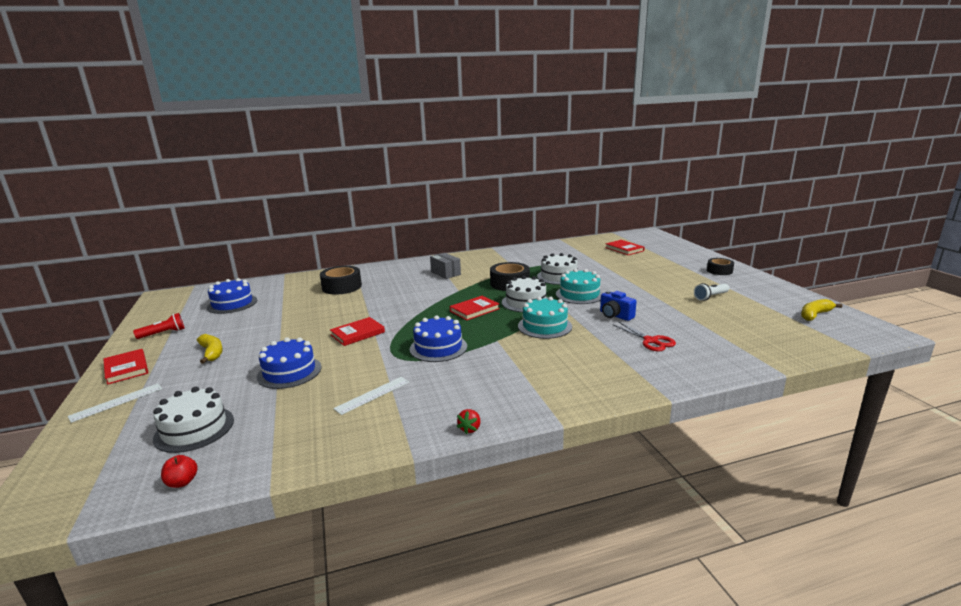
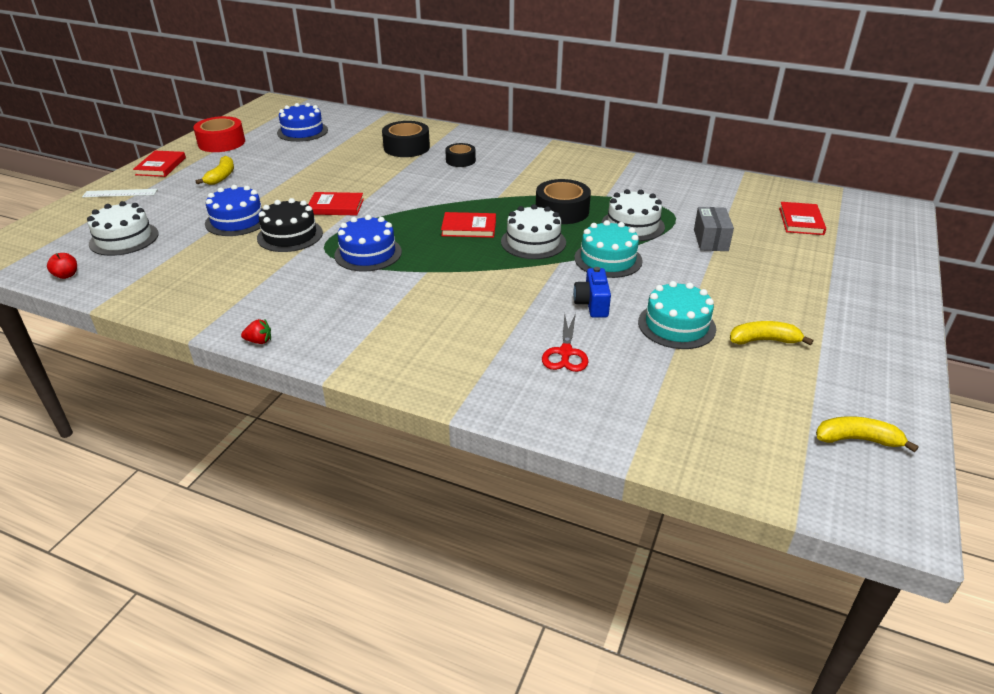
camera: 40 degrees right, 15 degrees up
red flashlight [133,313,185,339] -> red tape [193,116,245,152]
white ruler [333,377,409,415] -> none
grey box [430,253,461,279] -> grey box moved to [694,207,734,251]
red strawberry [457,409,480,435] -> red strawberry turned 150 degrees counterclockwise [241,319,271,344]
turquoise cake [518,297,572,339] -> turquoise cake moved to [638,281,716,349]
white flashlight [694,283,729,301] -> yellow banana [730,321,813,345]
black tape [707,258,734,275] -> black tape moved to [445,143,476,167]
none -> black cake [257,198,323,252]

